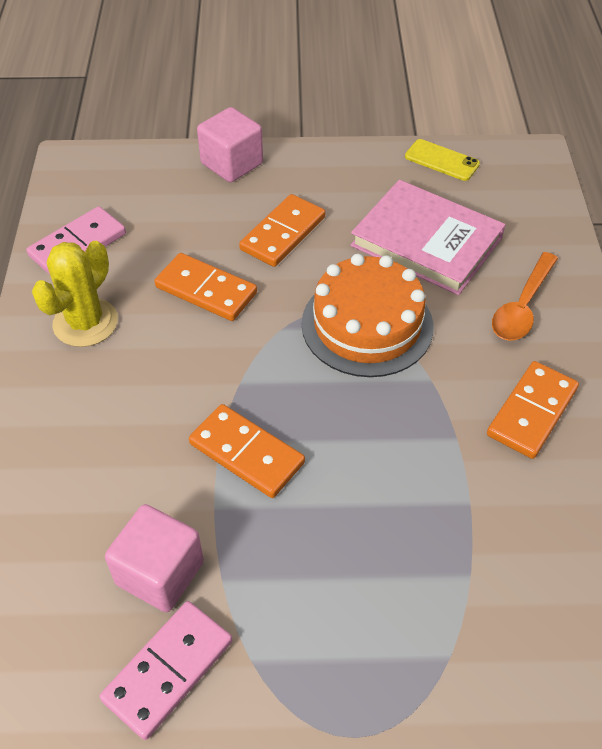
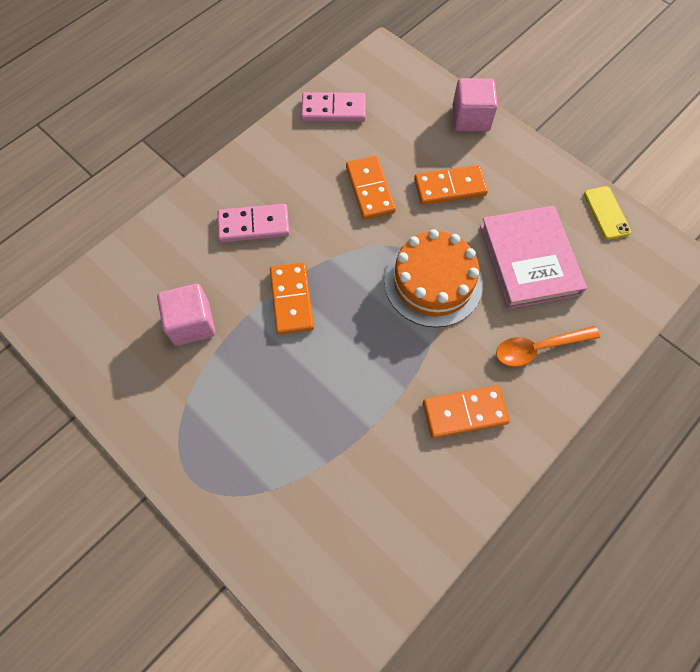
camera: 45 degrees right, 15 degrees up
yellow cactus [32,241,118,347] -> none
pink domino [100,601,232,740] -> pink domino moved to [218,204,289,242]

